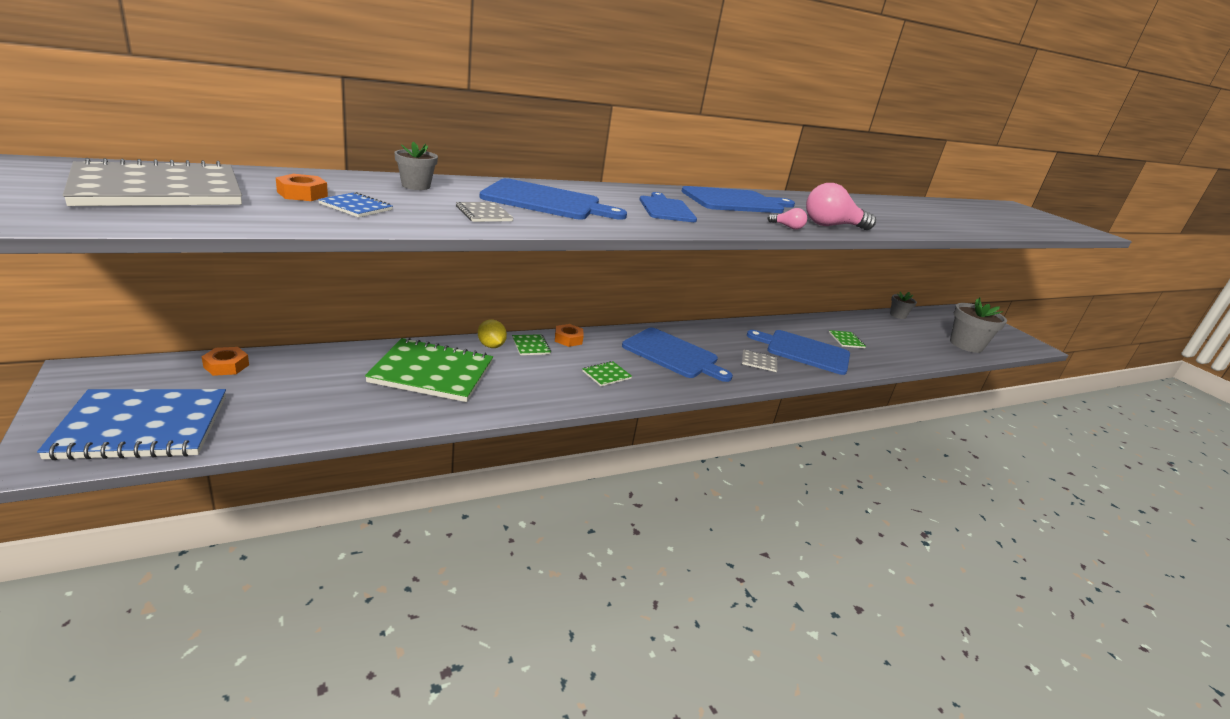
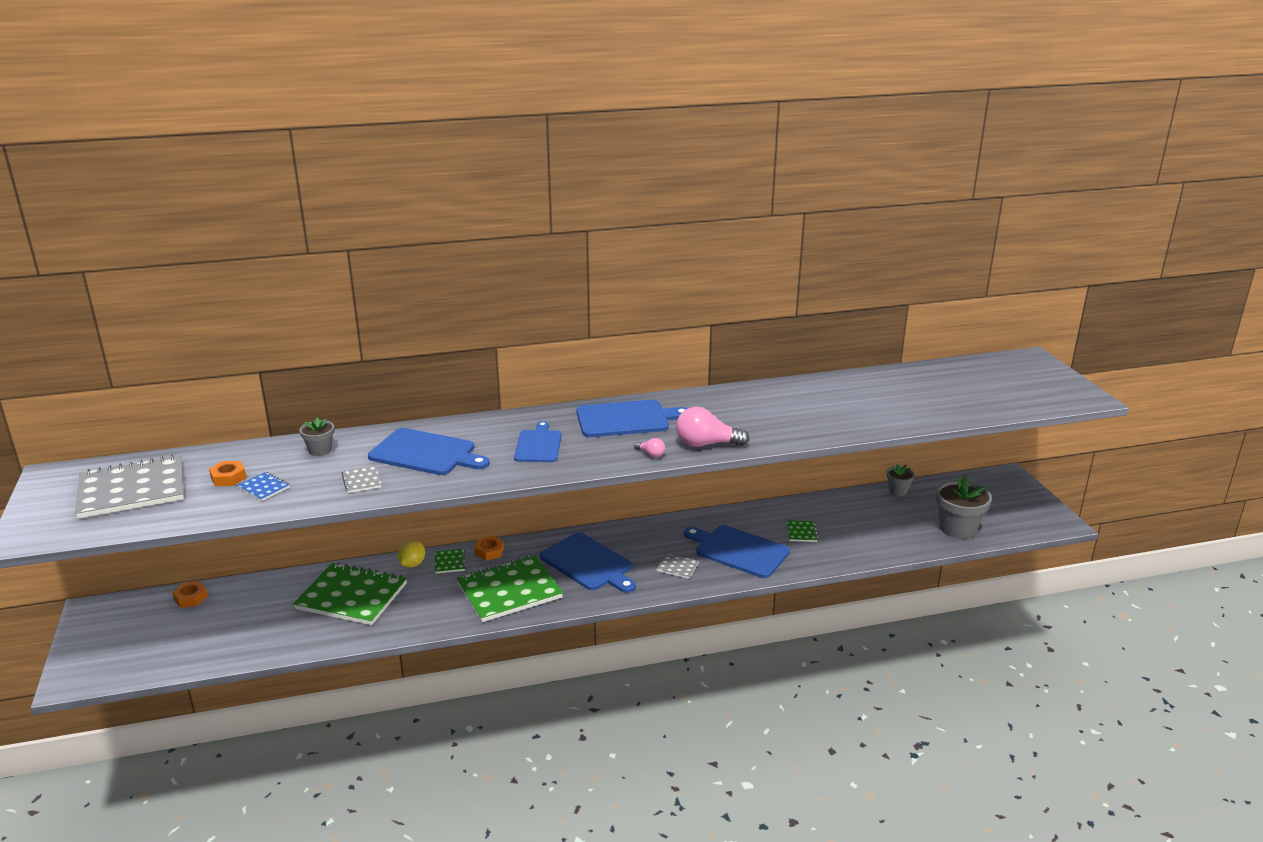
camera: 15 degrees right, 0 degrees up
blue notebook [37,389,226,460] -> none
yellow lemon [478,320,507,348] -> yellow lemon turned 45 degrees clockwise [398,541,425,568]
green notebook [582,361,632,386] -> green notebook [457,555,563,622], size x2.37

